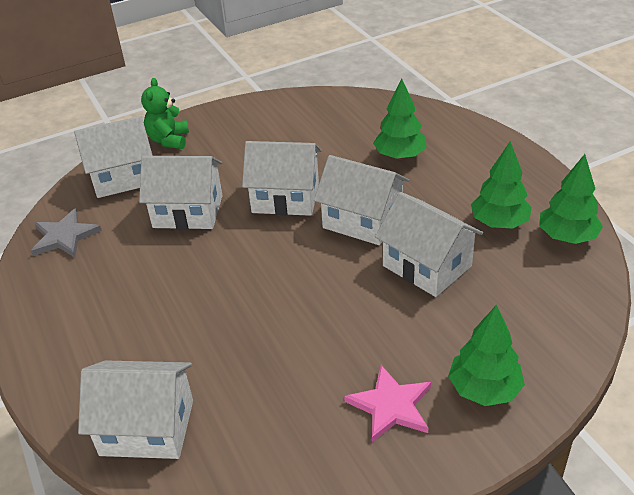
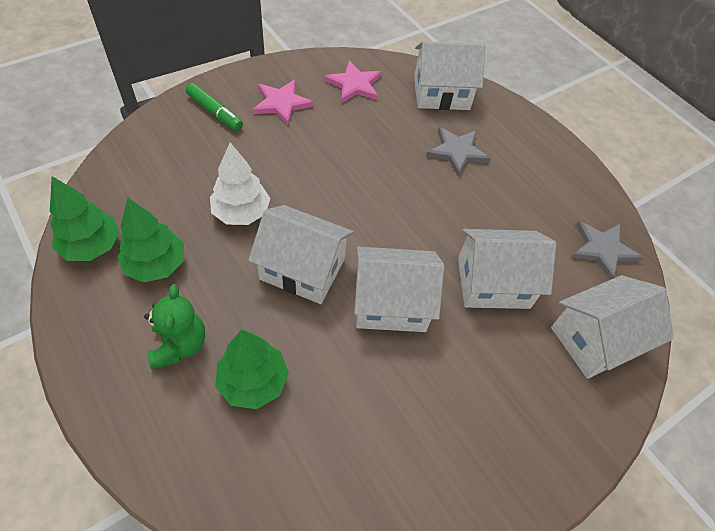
camera: 165 degrees right, 15 degrees up
green teddy bear [141,78,189,149] -> green teddy bear moved to [144,284,205,369]
white house [375,192,483,297] -> white tree [210,142,270,225]
green tree [448,305,525,406] -> green marker [186,83,243,131]
none -> pink star [324,60,382,103]
none -> grey star [426,127,491,177]

